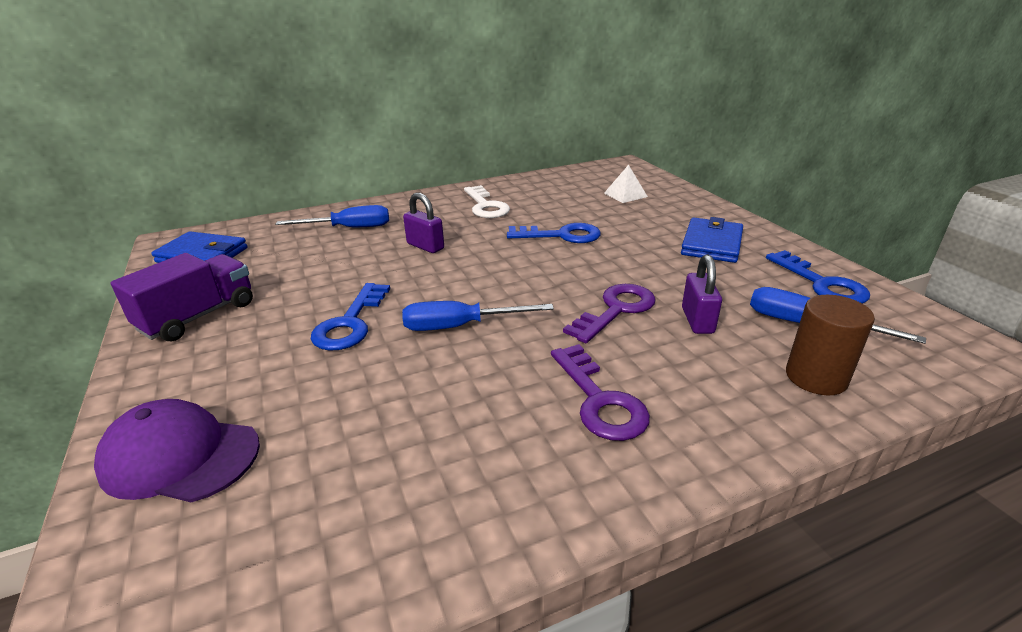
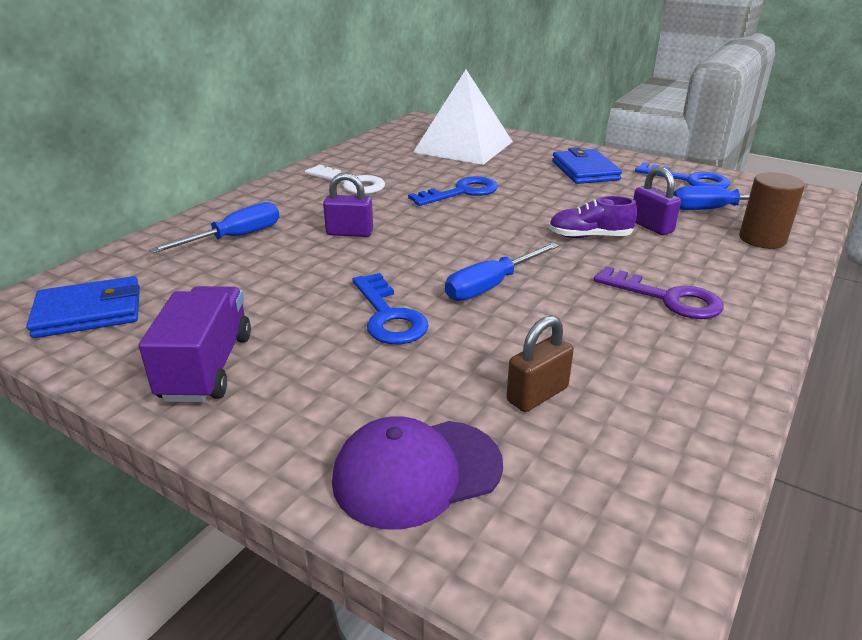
camera: 35 degrees left, 0 degrees up
purple key [563,284,656,343] -> purple shoe [548,196,637,238]
white pyramid [604,165,648,203] -> white pyramid [413,70,513,165], size x2.40
none -> brown padlock [506,315,574,412]

